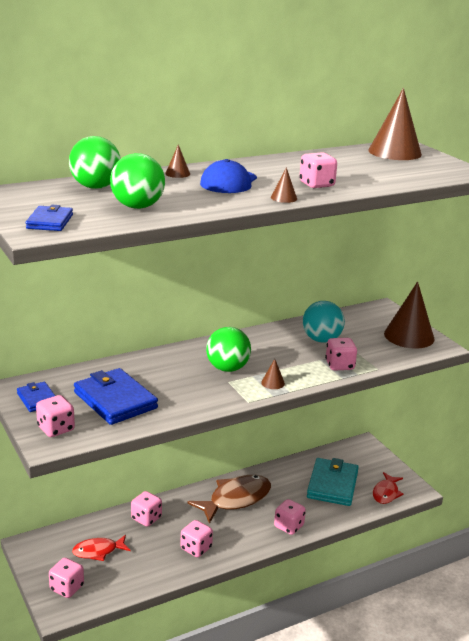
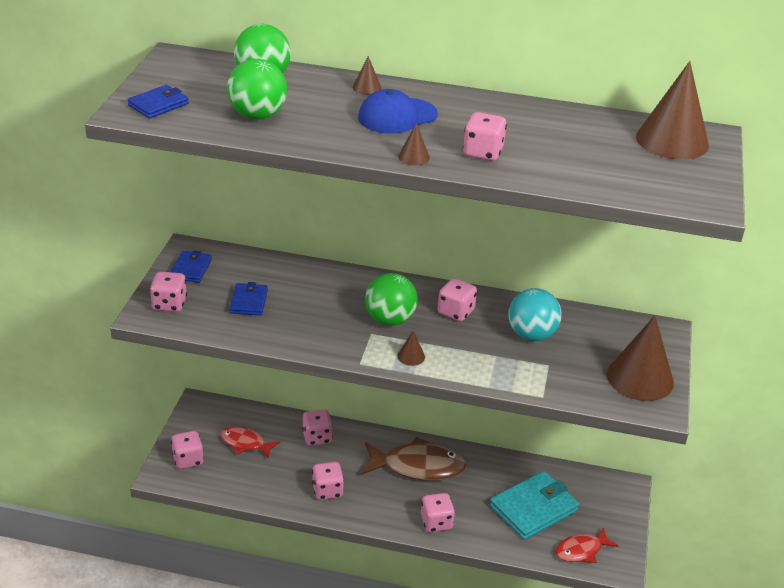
camera: 40 degrees right, 10 degrees up
blue wallet [74,368,158,425] -> blue wallet [230,282,268,316], size x0.54
pink dice [325,338,357,370] -> pink dice moved to [438,278,477,321]

